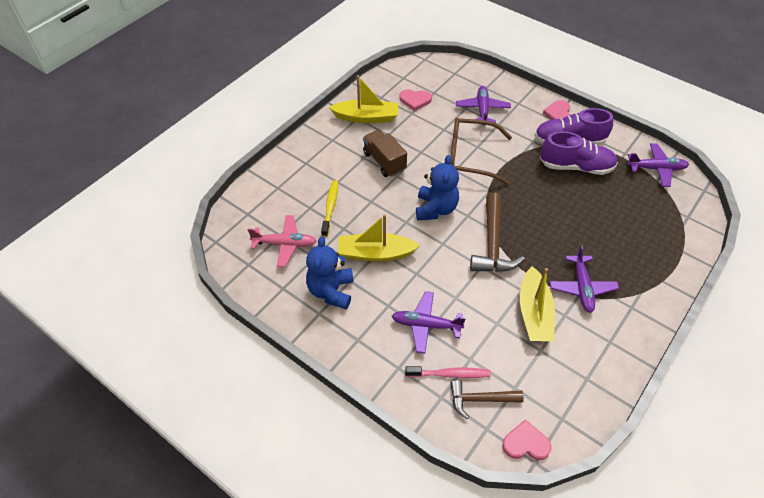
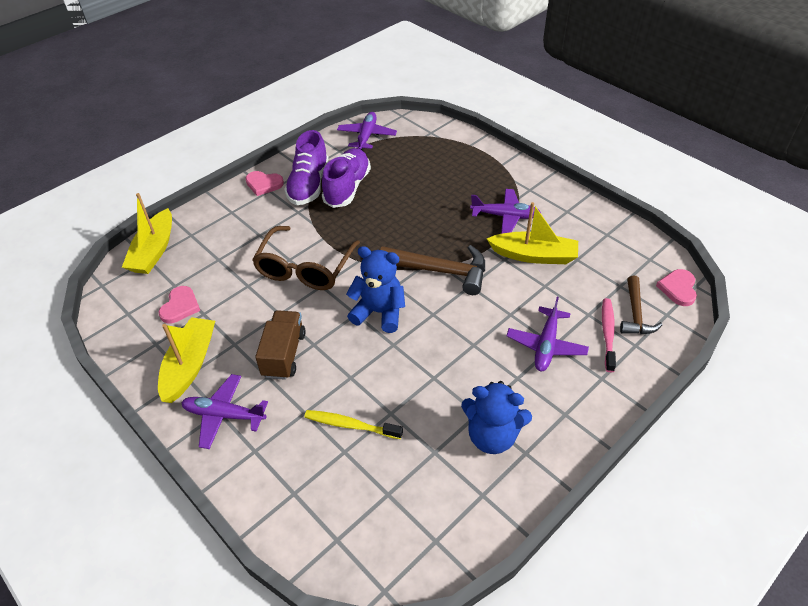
camera: 80 degrees left, 5 degrees down
pink plane [248,215,316,267] -> none
yellow boat [338,214,421,262] -> yellow boat moved to [122,193,172,274]
brown truck [363,130,407,177] -> brown truck turned 120 degrees clockwise [255,310,306,380]
purple plane [456,86,511,126] -> purple plane moved to [181,374,268,449]

